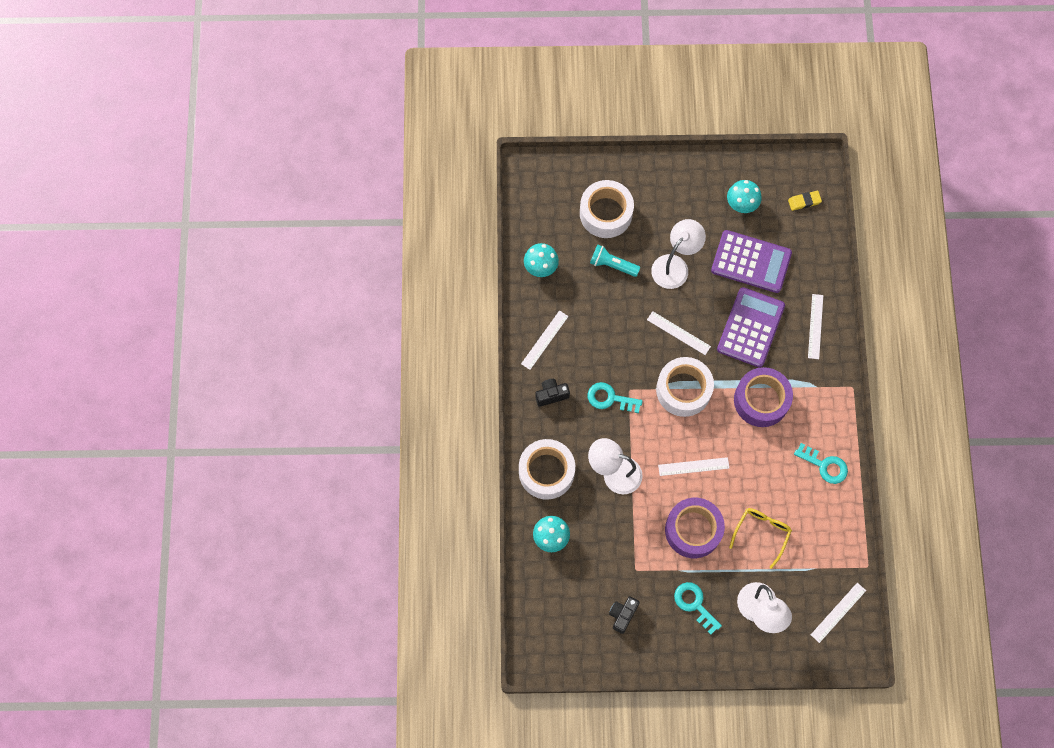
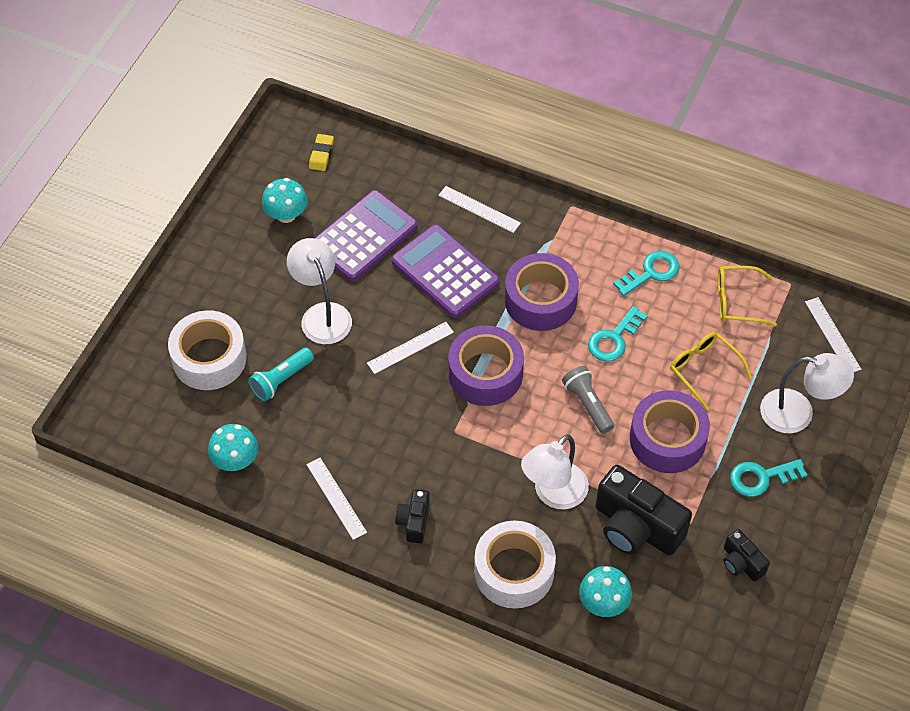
camera: 65 degrees left, 15 degrees down
turquoise key [588,382,643,413] -> turquoise key moved to [588,306,647,362]
white tape [656,357,714,417] -> purple tape [449,326,524,406]
white ruler [658,457,729,476] -> grey flashlight [562,366,614,434]
none -> black camera [595,465,692,556]
none -> yellow glasses [718,266,777,326]

